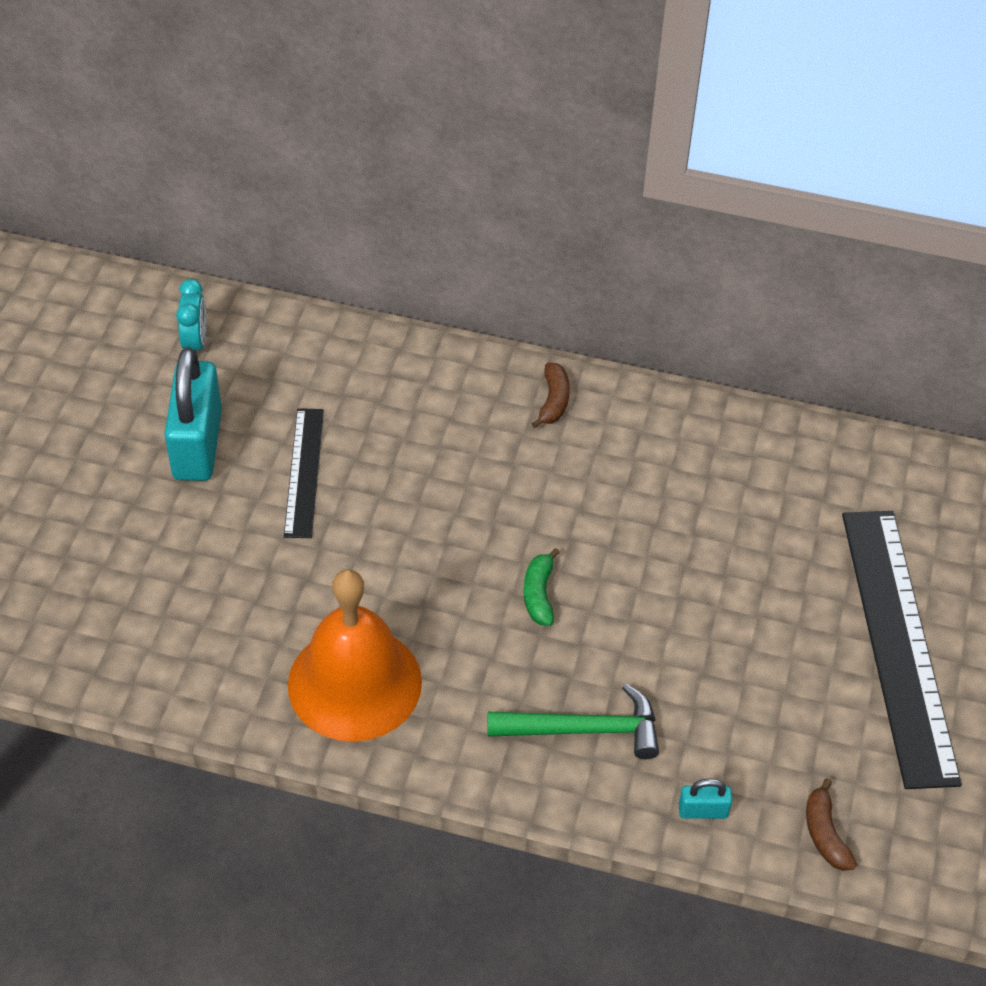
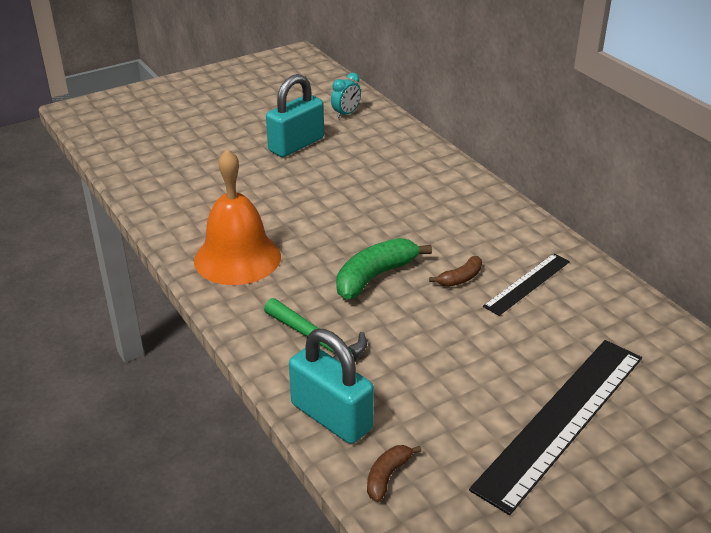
camera: 45 degrees right, 15 degrees down
black ruler [284,408,324,538] -> black ruler moved to [483,253,570,316]
green banana [524,548,560,626] -> green banana [336,238,432,299], size x1.85
brown banana [531,363,570,428] -> brown banana moved to [429,256,482,287]
turquoise padlock [679,779,732,819] -> turquoise padlock [289,329,374,444], size x2.33

